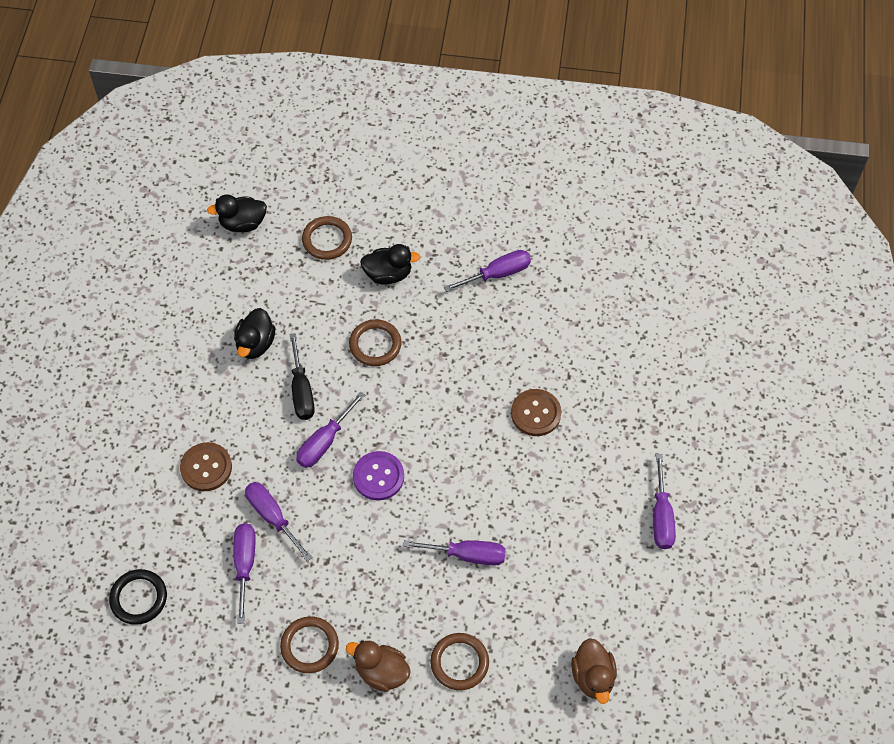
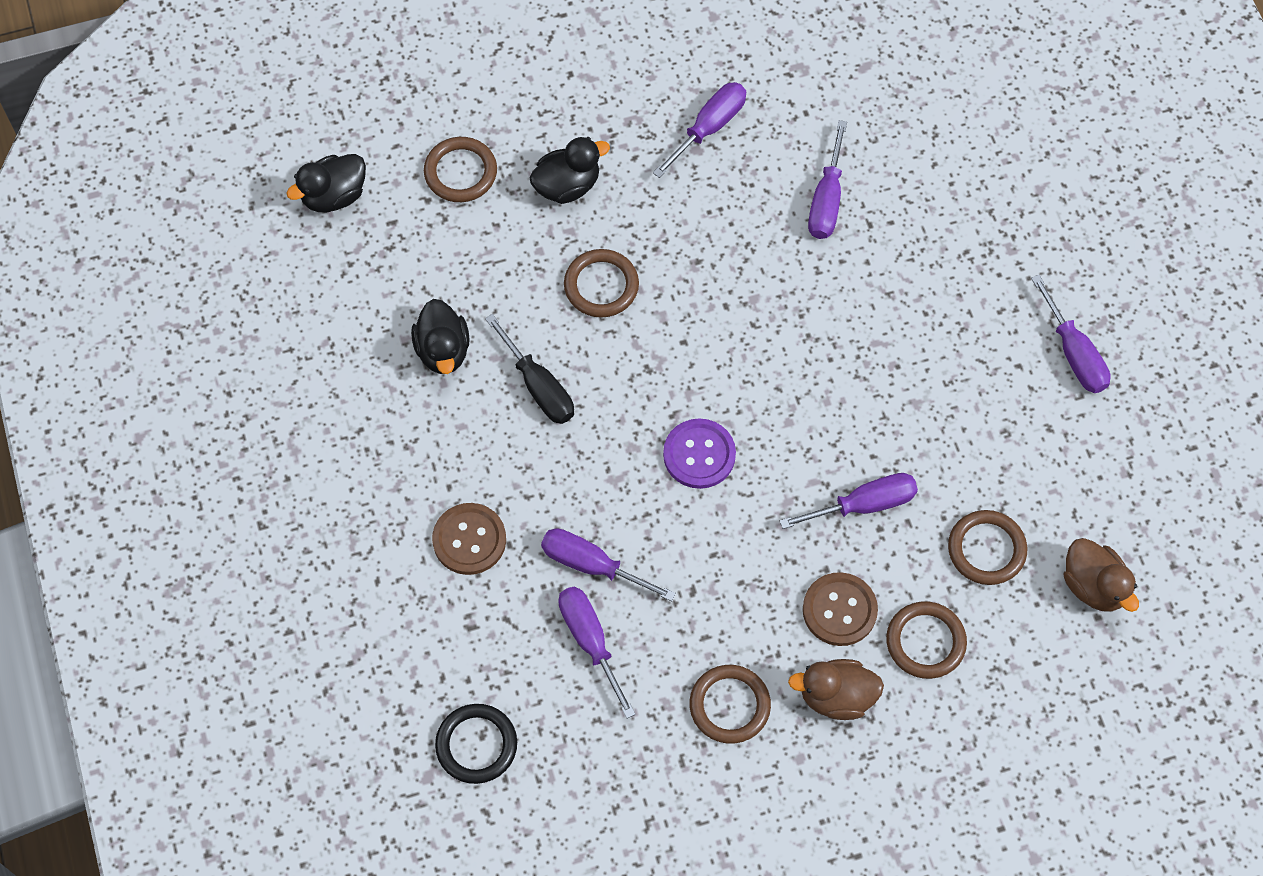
camera: 25 degrees left, 5 degrees up
purple screwdriver [296,392,365,468] -> purple screwdriver moved to [808,120,847,239]
brown button [511,389,561,436] -> brown button moved to [803,572,878,646]
none -> brown ring [948,510,1027,585]

